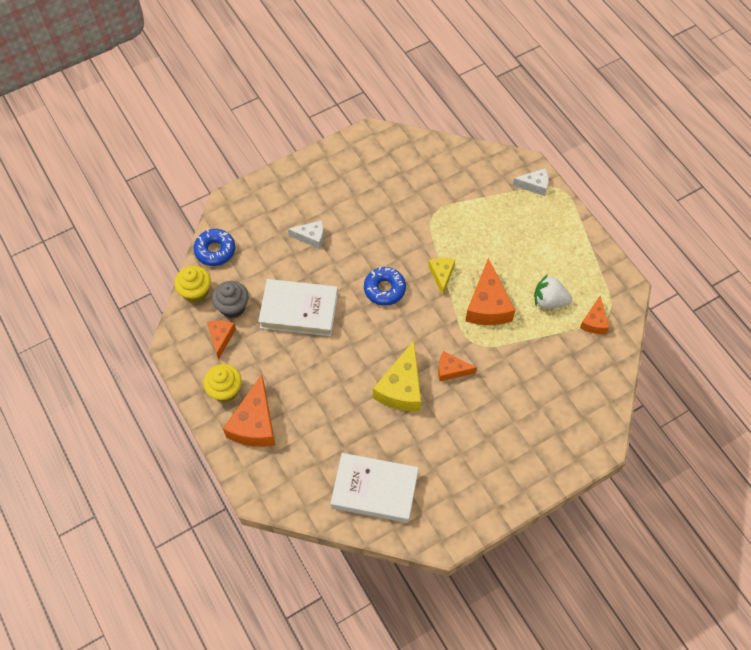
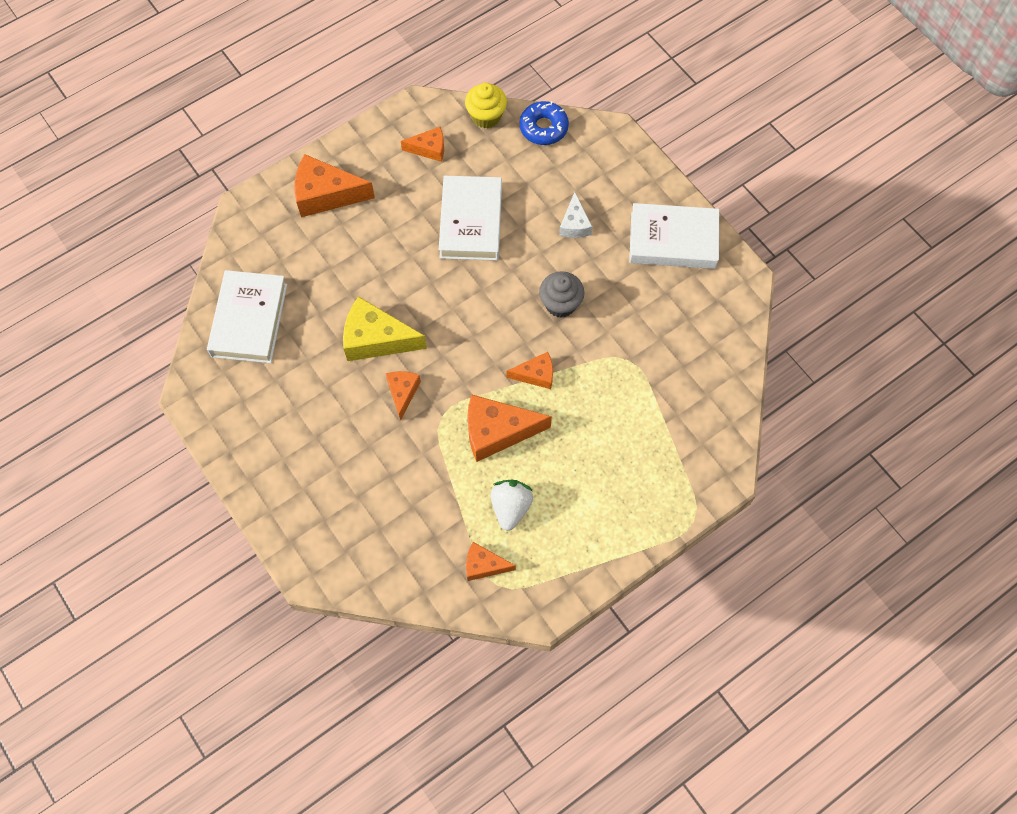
camera: 85 degrees right, 5 degrees up
yellow cupcake [203,364,242,402] -> none
grey cupcake [212,281,249,318] -> grey cupcake moved to [539,271,584,318]
blue donut [364,267,406,306] -> none
yellow cheese [428,258,455,295] -> orange cheese [506,352,553,389]
white cheese [512,168,549,196] -> none
none -> white book [629,203,719,269]

